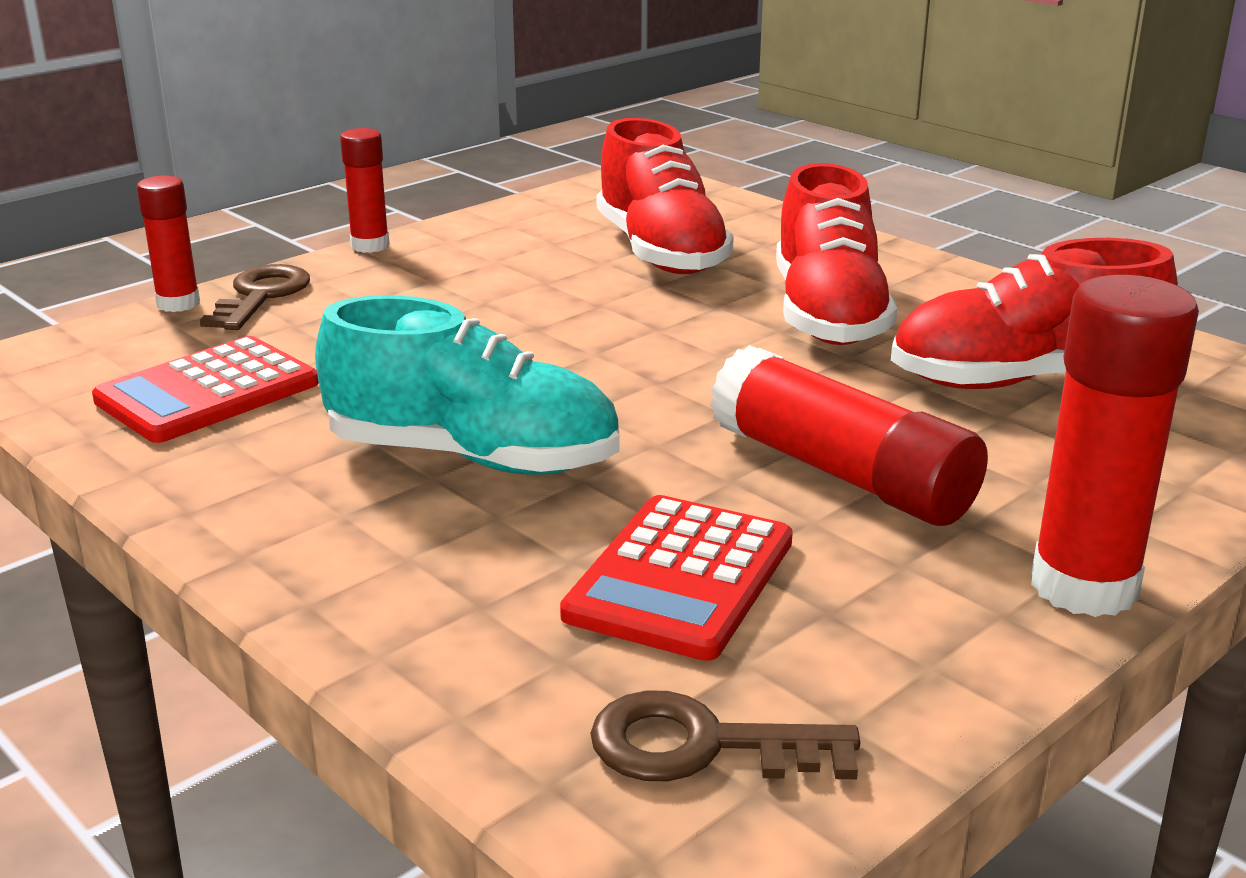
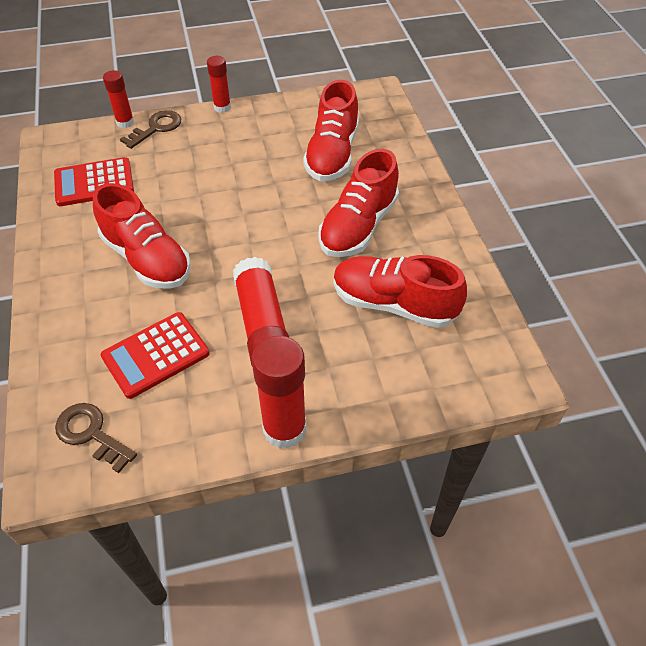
camera: 30 degrees right, 25 degrees up
turquoise shoe [315,295,620,475] -> red shoe [93,183,191,289]

